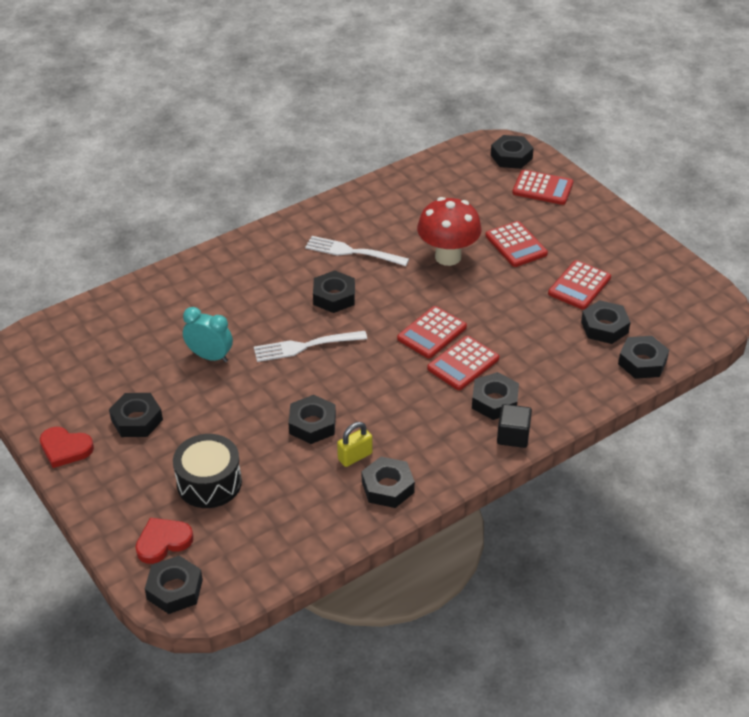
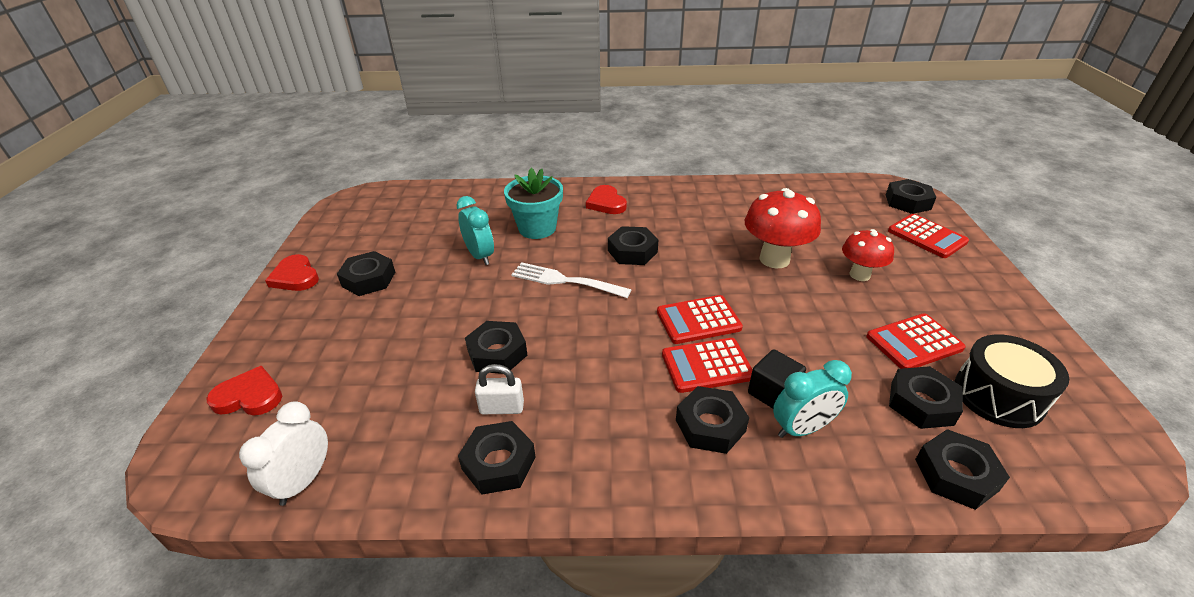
camera: 35 degrees right, 5 degrees down
black nut [145,556,203,614] -> none
black drum [173,434,242,508] -> black drum moved to [954,334,1069,428]
white fork [305,236,409,266] -> none
yellow padlock [337,422,373,467] -> white padlock [475,364,524,414]
red calculator [485,221,548,267] -> red mushroom [842,229,894,281]
black cube [497,404,532,448] -> black cube moved to [748,349,806,409]
none -> white clock [239,401,328,506]
none -> turquoise flower pot [504,168,563,239]
none -> red heart [586,185,627,214]
none -> turquoise clock [773,360,852,438]

